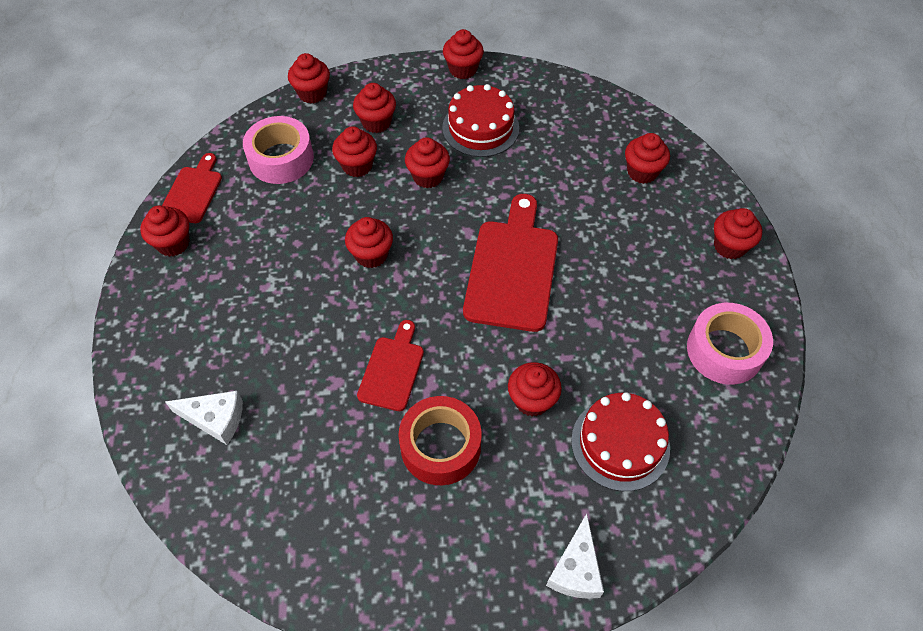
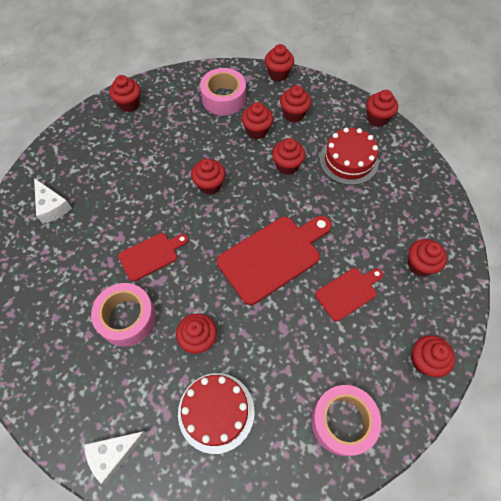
camera: 45 degrees right, 5 degrees up
red cutting board [162,153,222,223] -> red cutting board moved to [315,268,383,321]
red tape [398,396,482,485] -> pink tape [91,283,156,347]

